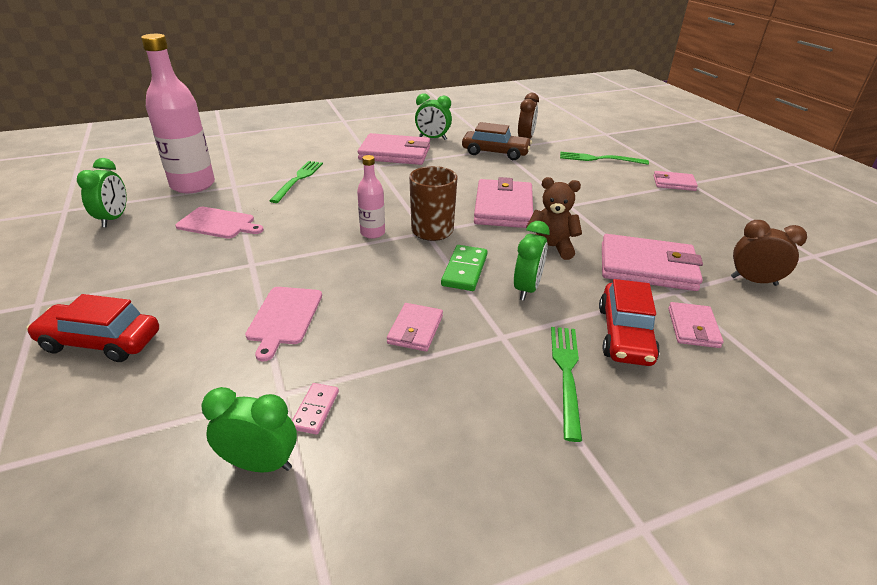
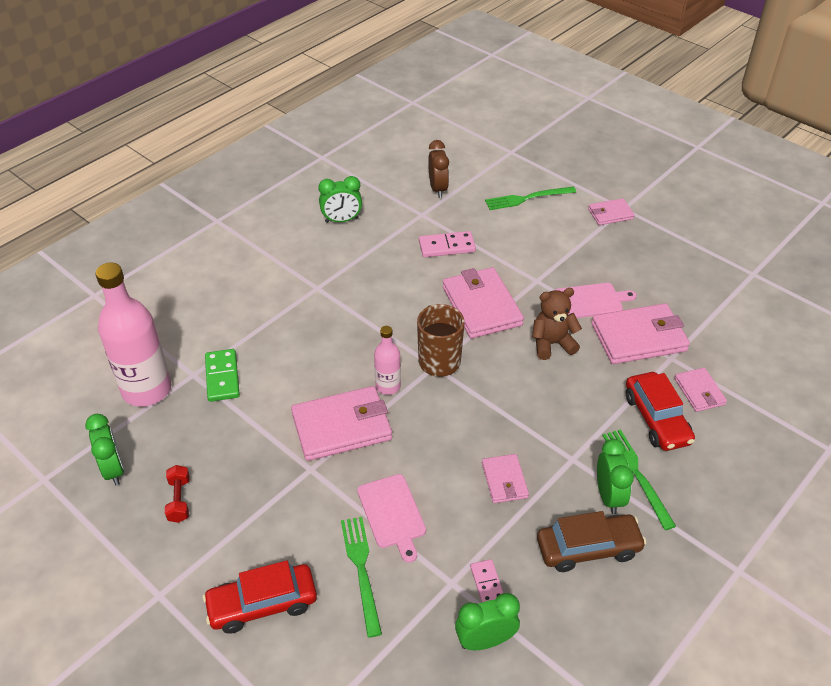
camera: 25 degrees left, 10 degrees up
pink cutting board [175,207,264,239] -> pink cutting board moved to [555,283,637,318]
green fork [269,161,323,203] -> green fork moved to [341,517,382,638]
pink wallet [358,133,430,165] -> pink wallet moved to [291,386,392,461]
green domino [441,245,487,291] -> green domino moved to [205,349,240,402]
brown car [462,122,532,160] -> brown car moved to [537,511,646,572]
green clock [514,221,550,300] -> green clock moved to [597,439,634,514]
brown clock [731,220,807,286] -> none
none -> red dumbbell [165,465,190,523]
none -> pink domino [419,231,476,257]

